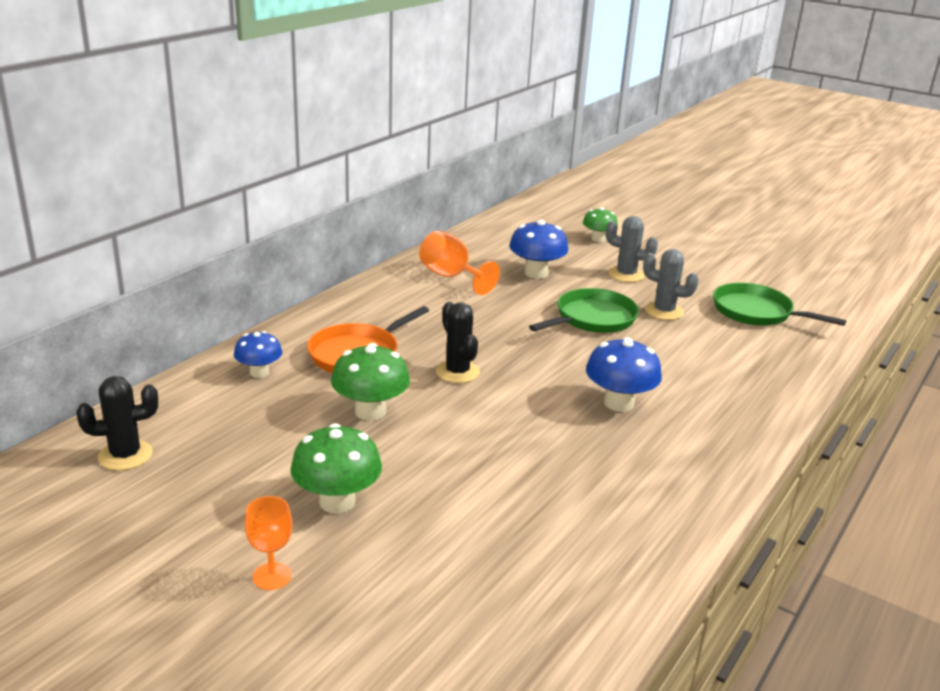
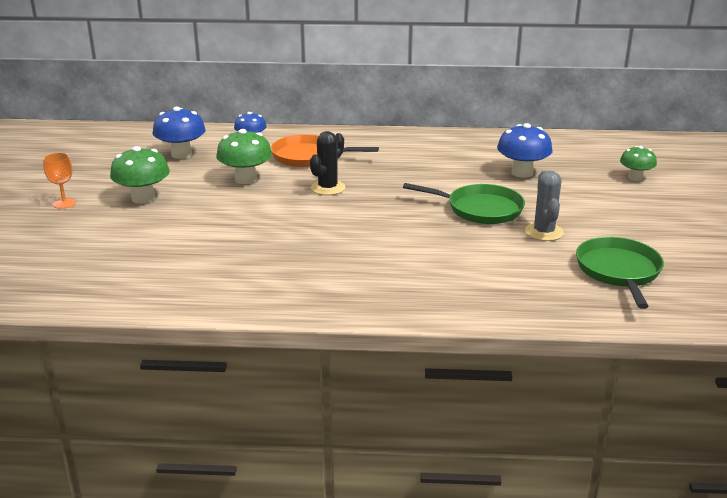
camera: 60 degrees right, 0 degrees up
black cactus [76,376,158,471] -> none
orange goblet [419,231,500,295] -> none
blue mushroom [586,337,662,412] -> blue mushroom moved to [152,107,206,159]
grey cactus [606,216,658,282] -> none

